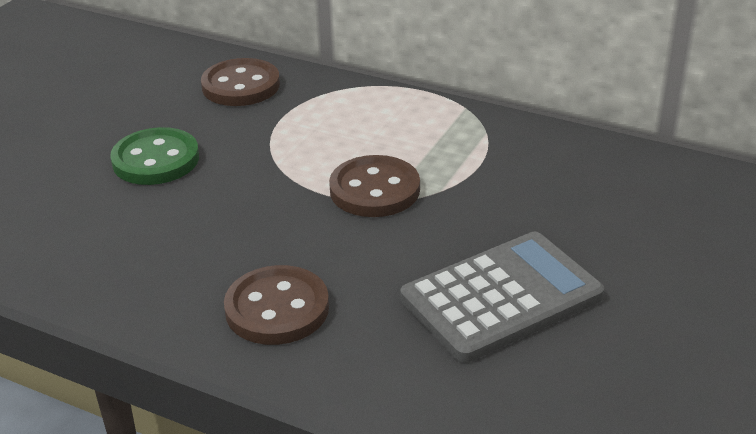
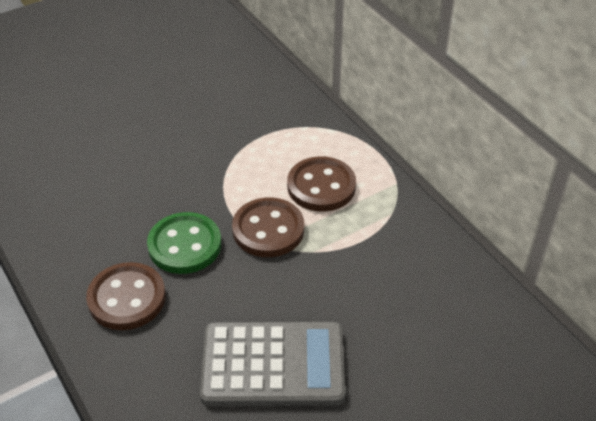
camera: 30 degrees right, 10 degrees up
green button [110,127,199,185] -> green button moved to [147,212,221,274]
brown button [201,58,280,106] -> brown button moved to [287,156,356,212]

